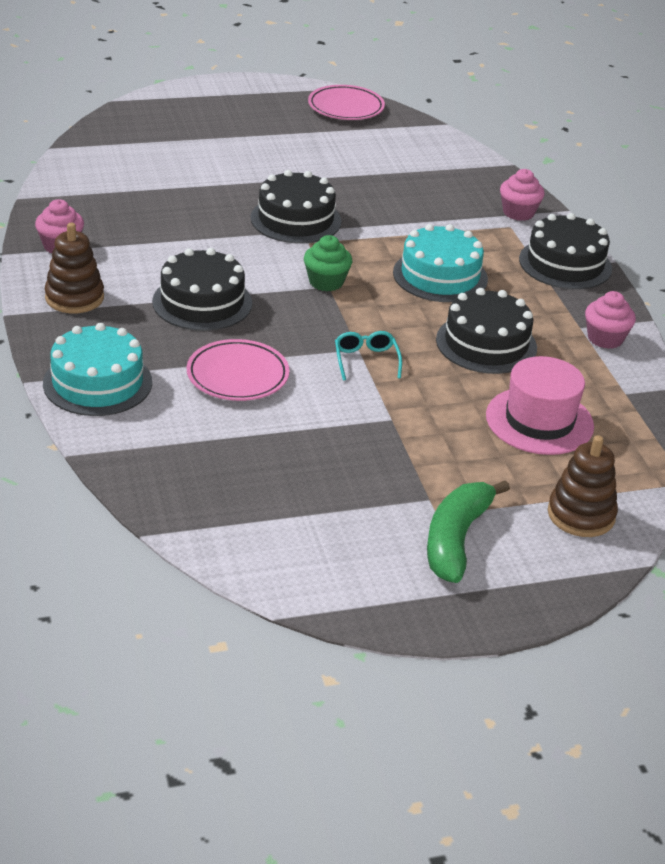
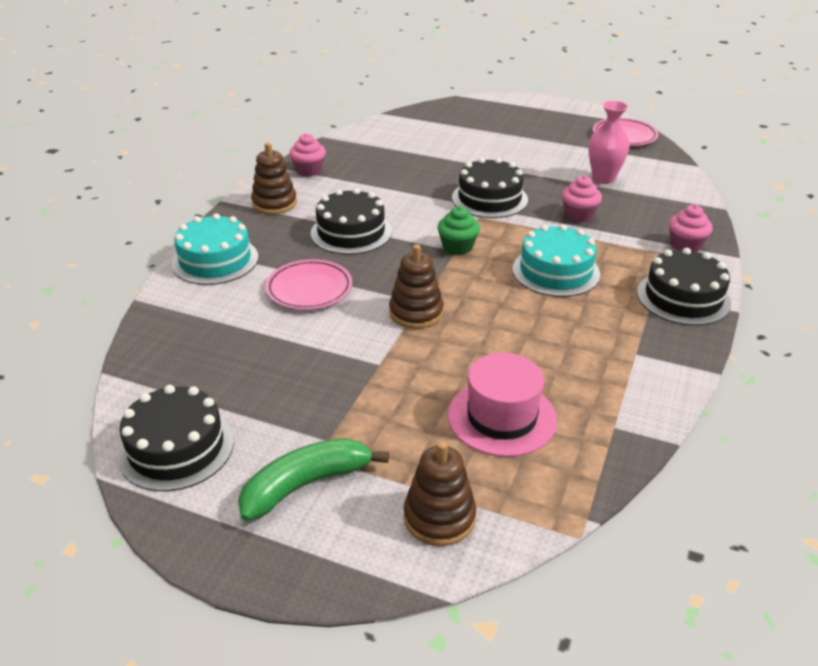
camera: 40 degrees right, 0 degrees up
turquoise glasses [335,331,402,381] -> brown stacking toy [389,244,444,329]
black cake [436,288,537,374] -> black cake moved to [117,385,234,491]
pink cupcake [585,291,636,349] -> pink cupcake moved to [562,176,602,222]
none -> pink vase [588,101,630,184]

